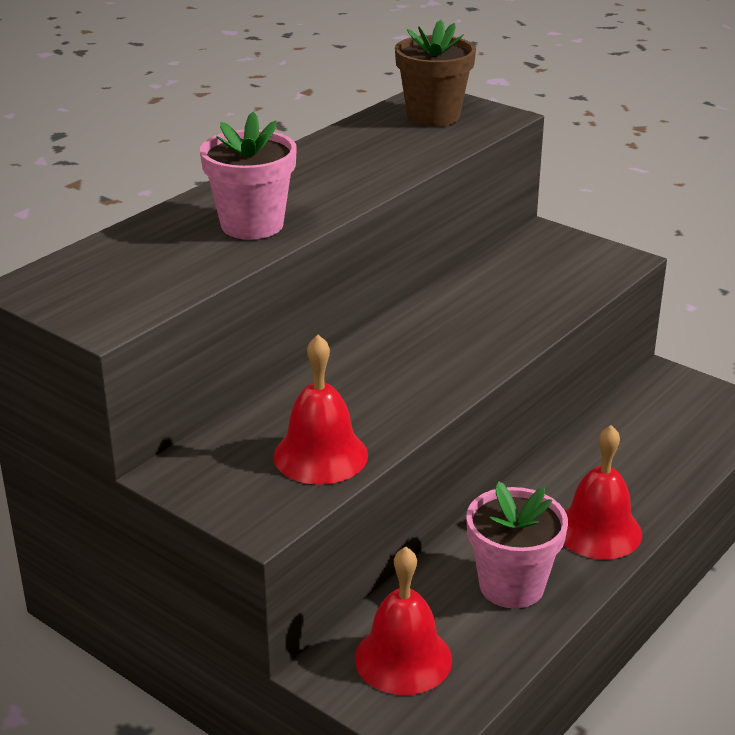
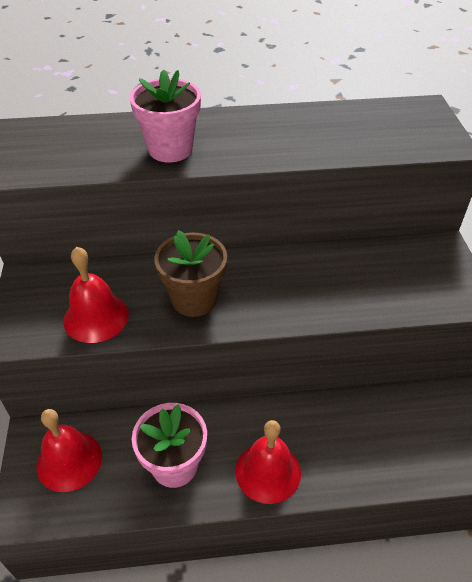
camera: 45 degrees right, 15 degrees up
brown flower pot [395,20,476,126] -> brown flower pot moved to [154,230,227,317]

